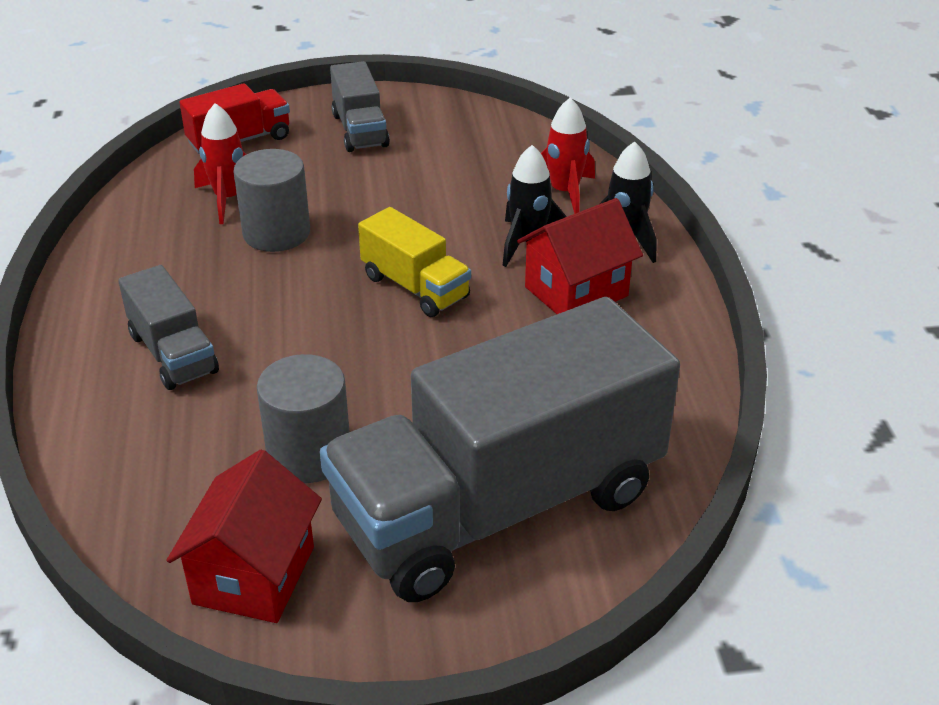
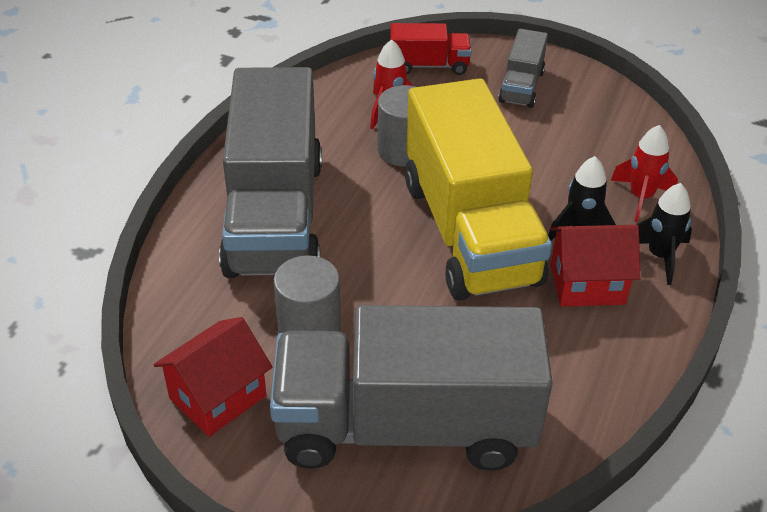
camera: 30 degrees right, 5 degrees up
grey truck [118,265,219,390] -> grey truck [219,67,322,278], size x2.25
yellow truck [358,207,471,317] -> yellow truck [405,78,552,301], size x2.25

